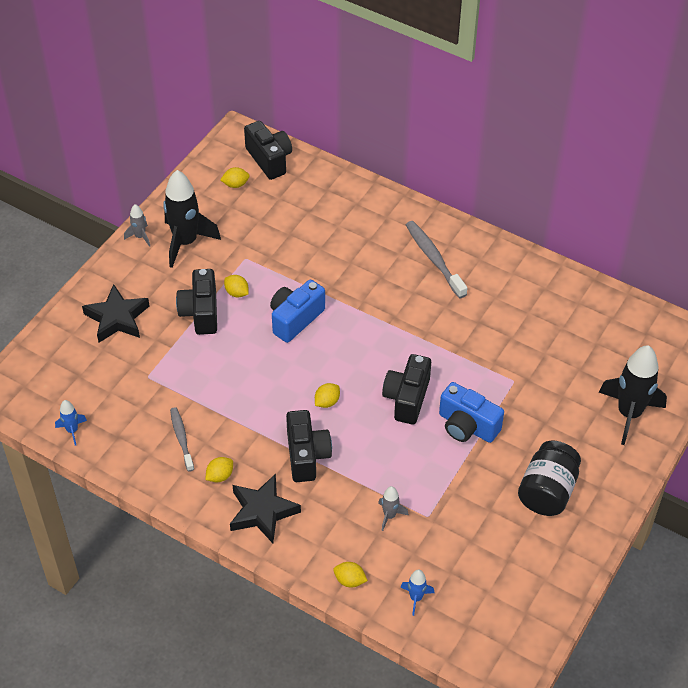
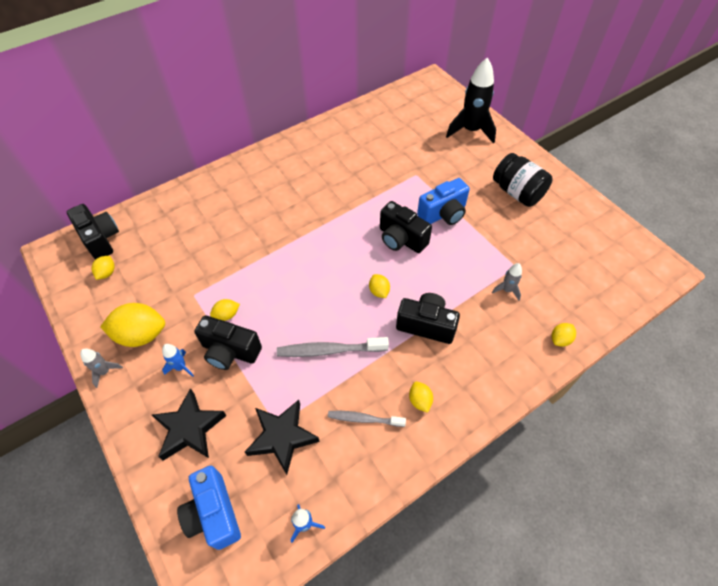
camera: 65 degrees left, 5 degrees up
black rocket [163,170,221,268] -> yellow lemon [100,303,165,347]
black star [230,474,301,543] -> black star moved to [245,400,320,475]
black camera [244,121,292,180] -> black camera turned 60 degrees clockwise [67,204,119,260]
blue camera [270,280,325,343] -> blue camera moved to [177,466,241,550]
blue rocket [400,570,435,616] -> blue rocket moved to [162,344,194,377]
grey toothbrush [406,221,467,299] -> grey toothbrush moved to [277,337,389,357]

